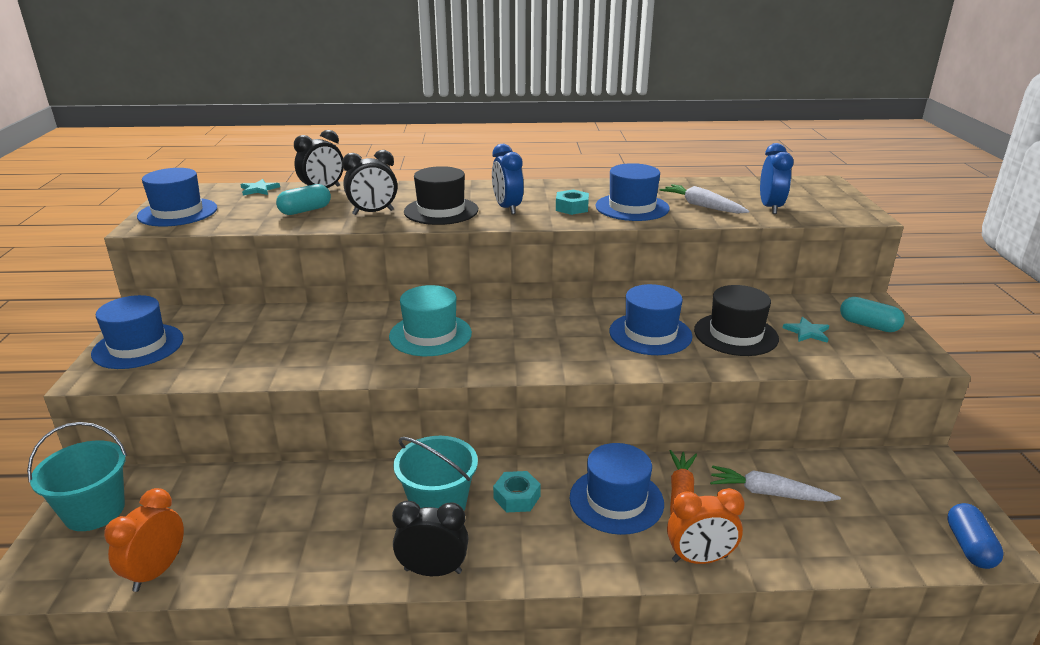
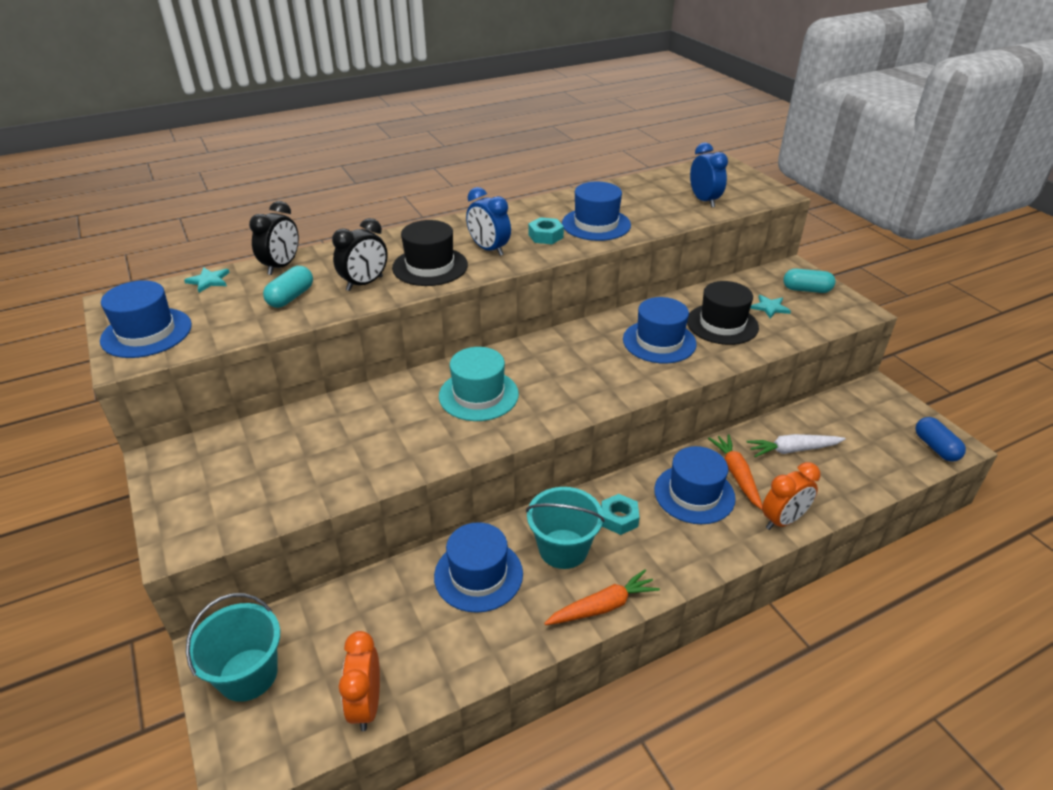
camera: 25 degrees left, 10 degrees up
blue hat [91,295,183,369] -> blue hat moved to [434,522,523,613]
black clock [392,500,468,576] -> orange carrot [544,569,660,625]
white carrot [660,184,749,213] -> none

